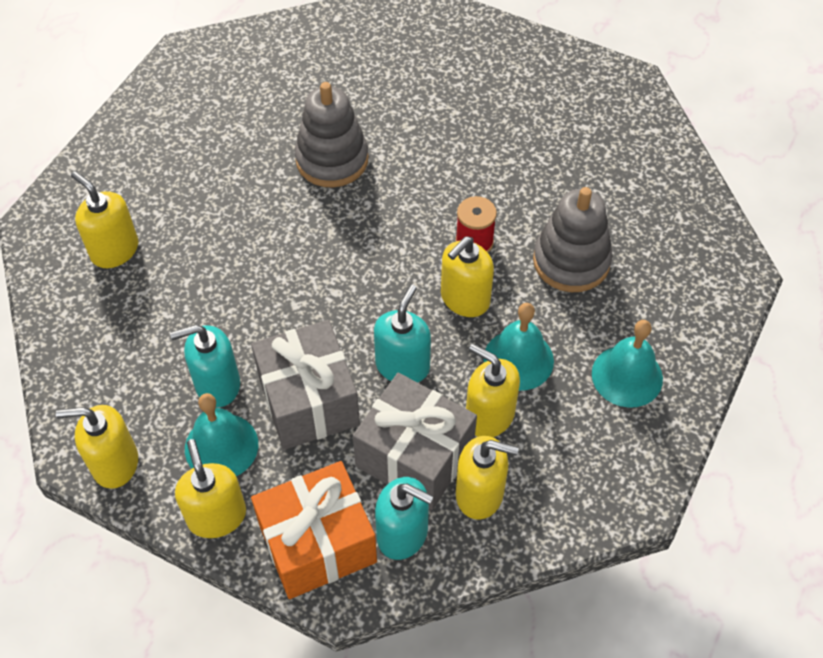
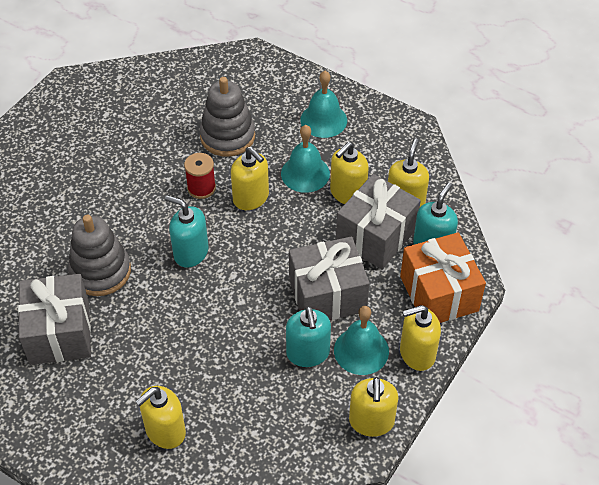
camera: 85 degrees left, 5 degrees down
turquoise soap dispenser [374,284,431,383] -> turquoise soap dispenser moved to [165,195,209,268]
none -> grey gift [18,274,91,365]

